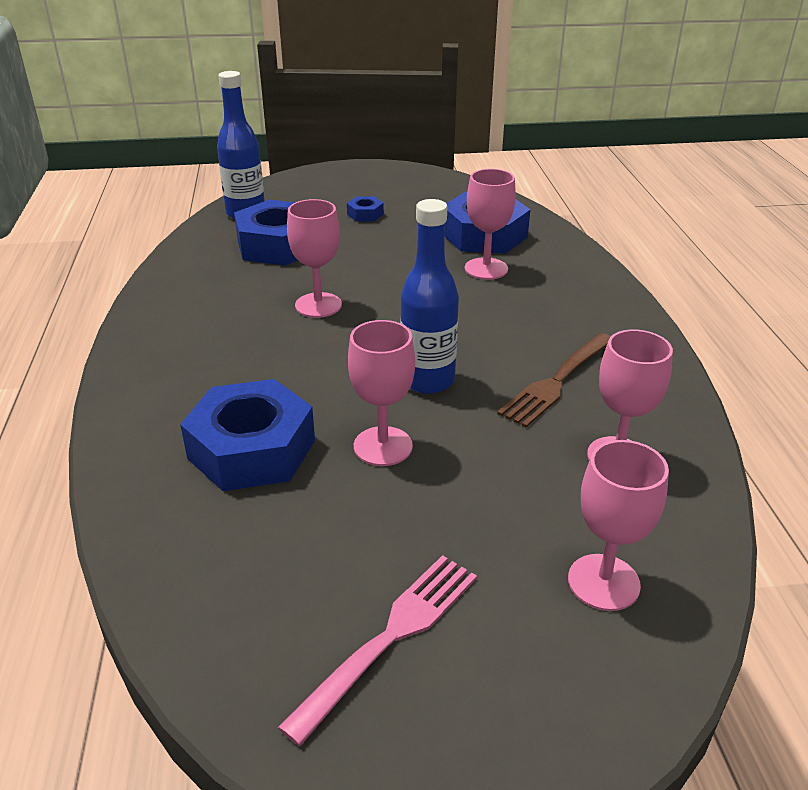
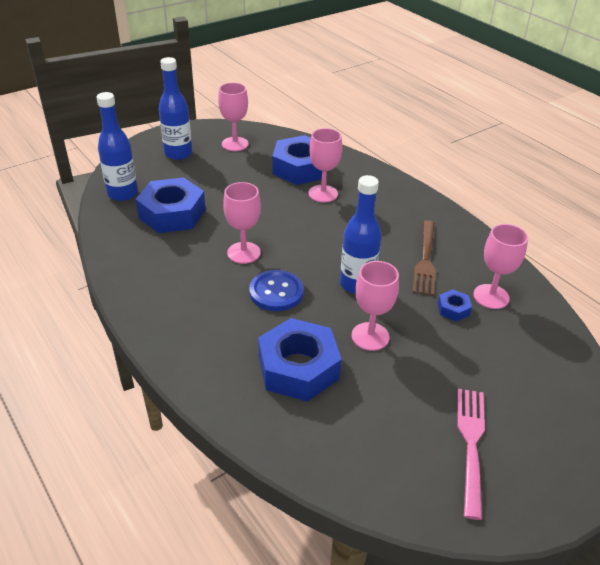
camera: 30 degrees left, 5 degrees up
blue nut [347,196,384,222] -> blue nut moved to [437,289,472,322]
pink goblet [568,440,669,611] -> pink goblet moved to [218,83,249,151]
none -> blue bottle [159,57,192,160]
none -> blue button [249,270,304,311]

